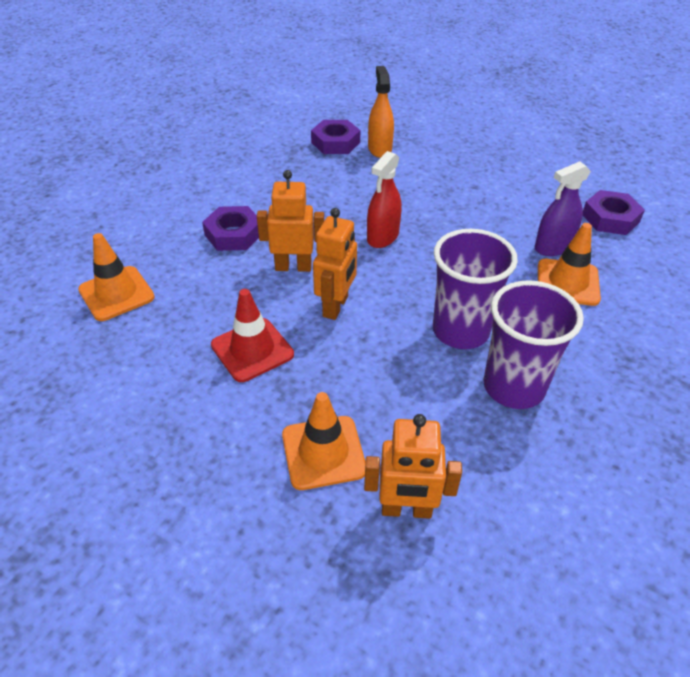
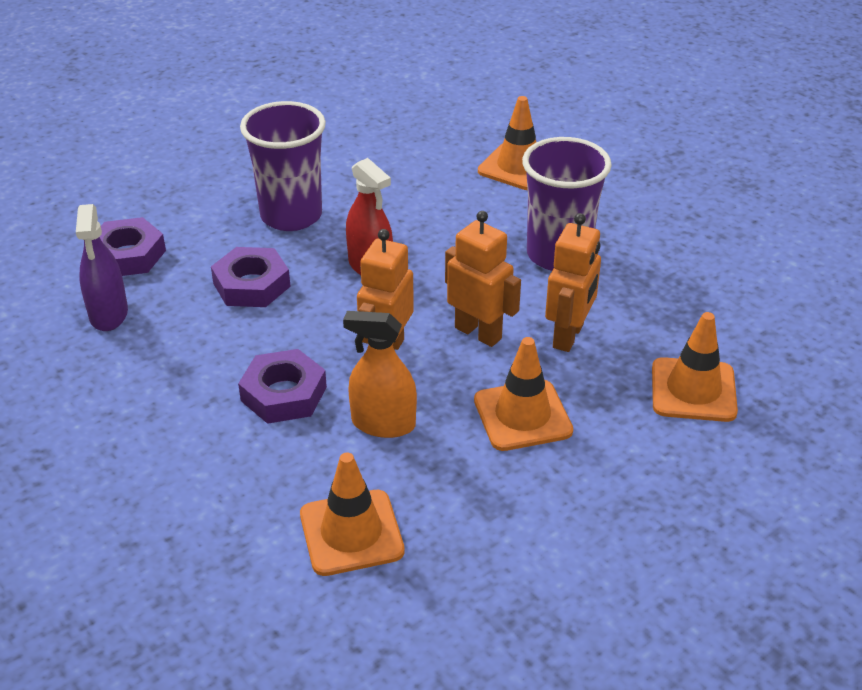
camera: 70 degrees left, 5 degrees down
red traffic cone [211,289,294,382] -> orange traffic cone [474,337,573,451]
orange robot [364,414,462,519] -> orange robot moved to [545,213,601,352]
orange spray bottle [368,66,394,158] -> orange spray bottle moved to [343,311,417,438]
purple cup [484,280,584,409] -> purple cup moved to [240,101,326,231]
purple spray bottle [535,161,591,256] -> purple spray bottle moved to [76,204,128,331]
purple nut [583,190,645,235] -> purple nut moved to [211,247,291,307]

